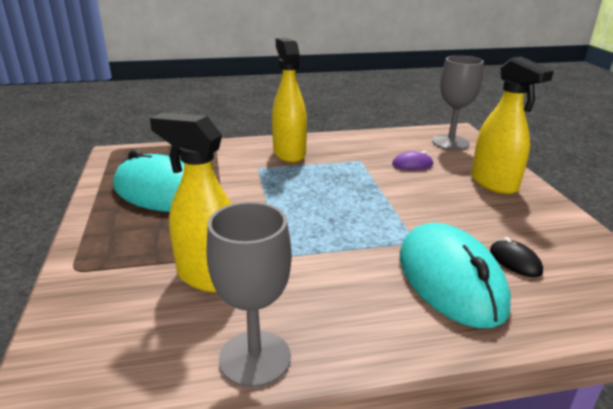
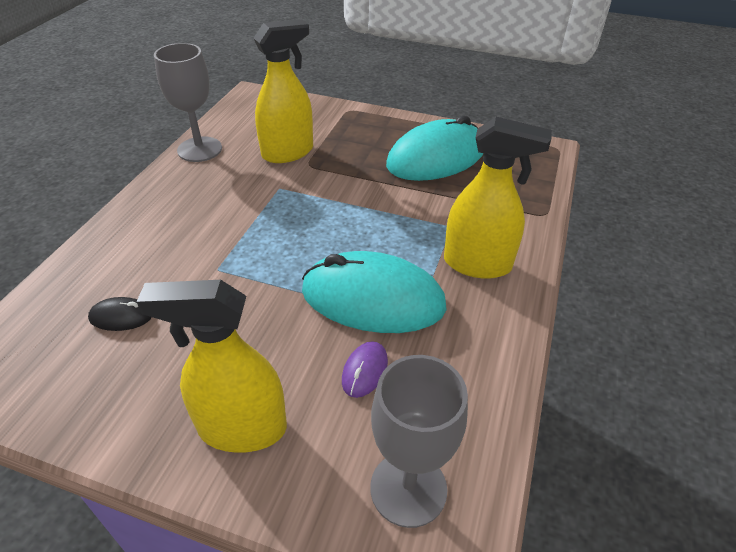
camera: 120 degrees right, 15 degrees up
turquoise mouse [400,223,511,328] -> turquoise mouse moved to [302,251,447,333]

